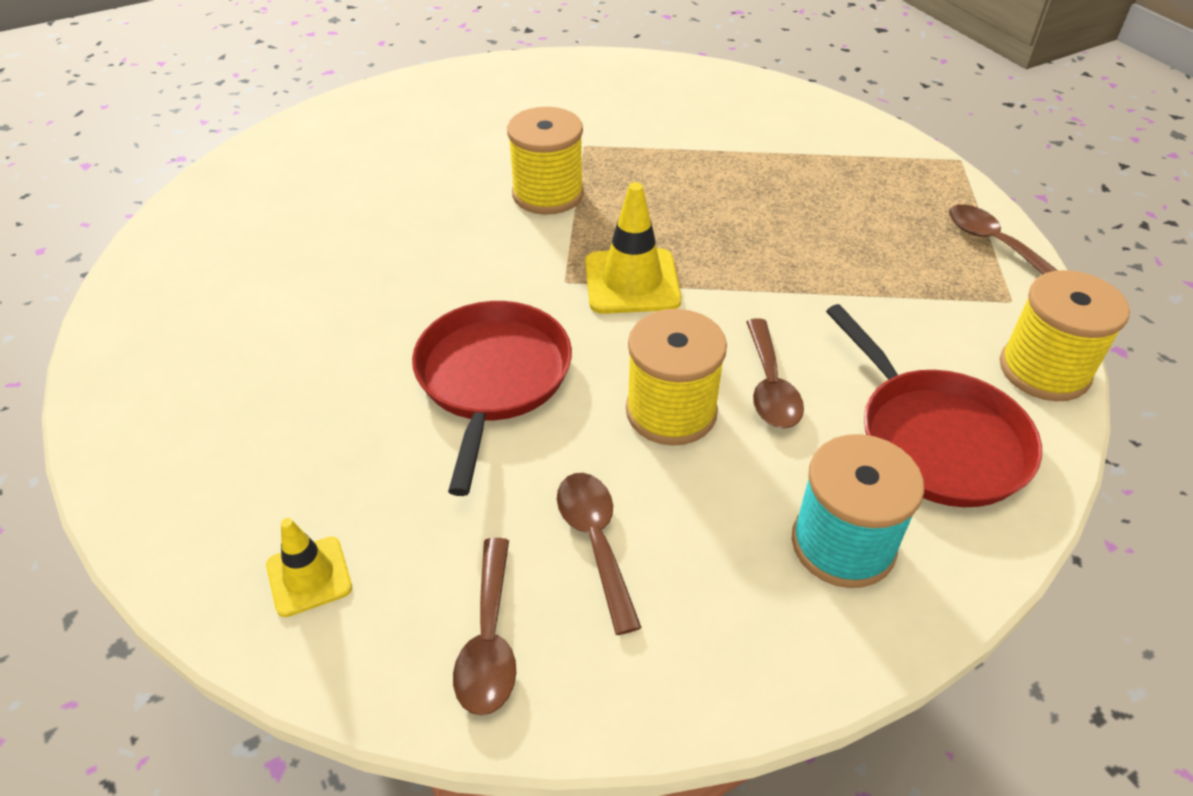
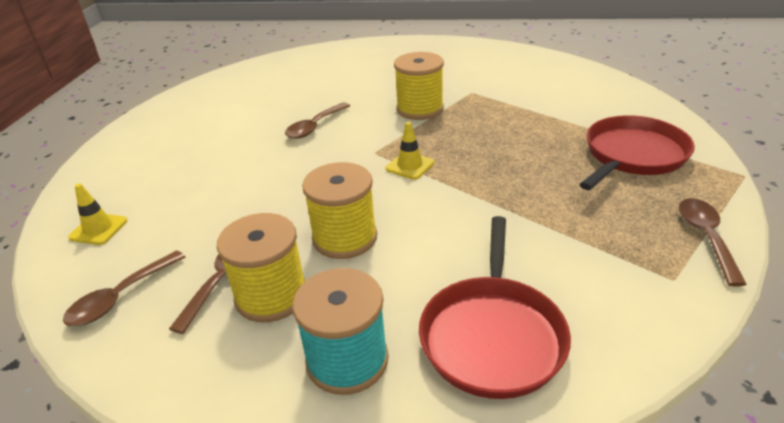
camera: 40 degrees right, 10 degrees down
red pan [412,301,572,496] -> red pan moved to [579,115,695,190]
yellow traffic cone [585,182,682,314] -> yellow traffic cone [386,122,434,179], size x0.62
brown spoon [746,318,804,429] -> brown spoon moved to [285,102,350,139]
yellow spool [1000,270,1130,401] -> yellow spool moved to [217,213,306,322]

